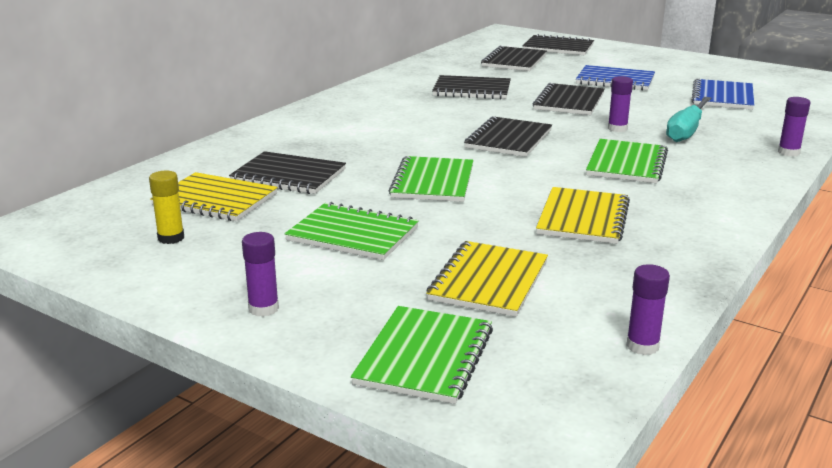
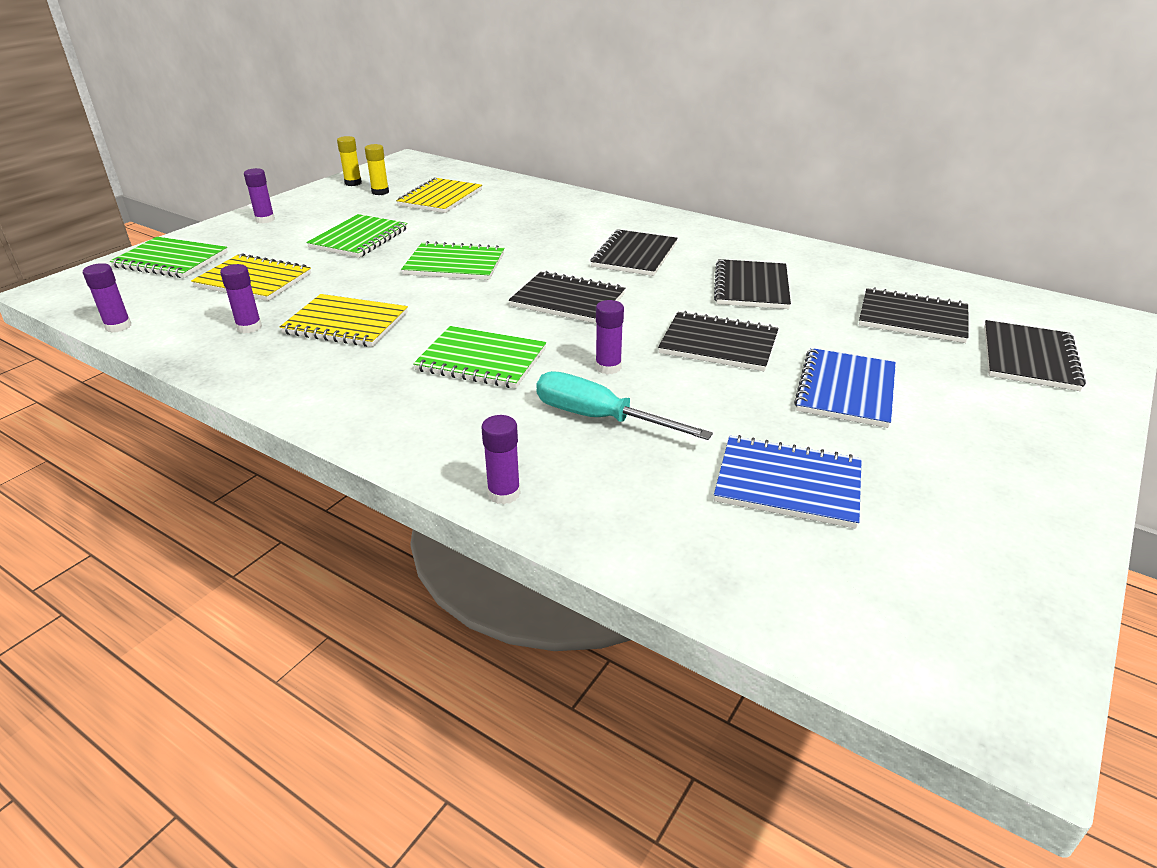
camera: 90 degrees right, 10 degrees up
black notebook [229,151,346,194] -> black notebook moved to [590,229,678,276]
none -> purple glue stick [220,264,262,333]
none -> yellow glue stick [337,136,362,186]

